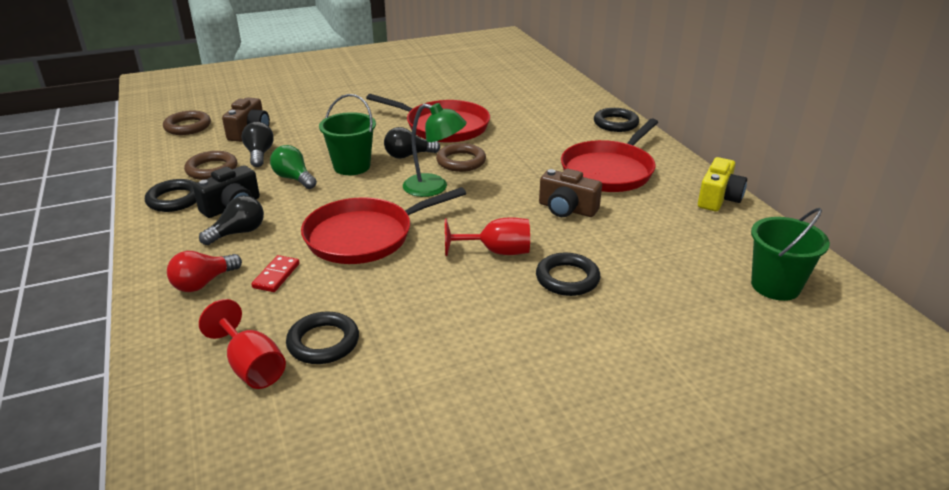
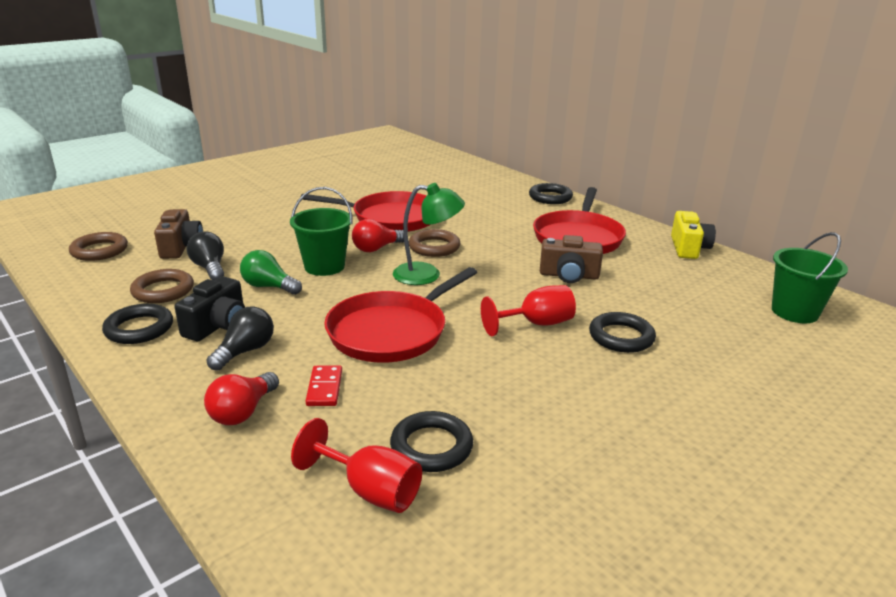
camera: 20 degrees left, 5 degrees down
black light bulb [384,127,441,159] -> red light bulb [352,219,404,252]

